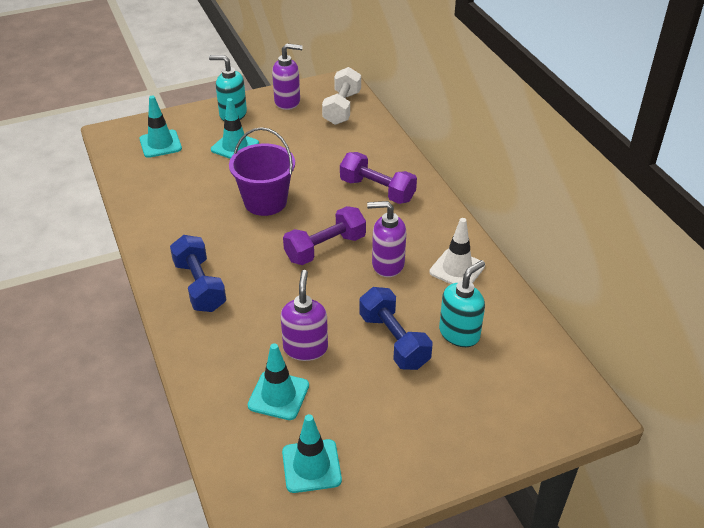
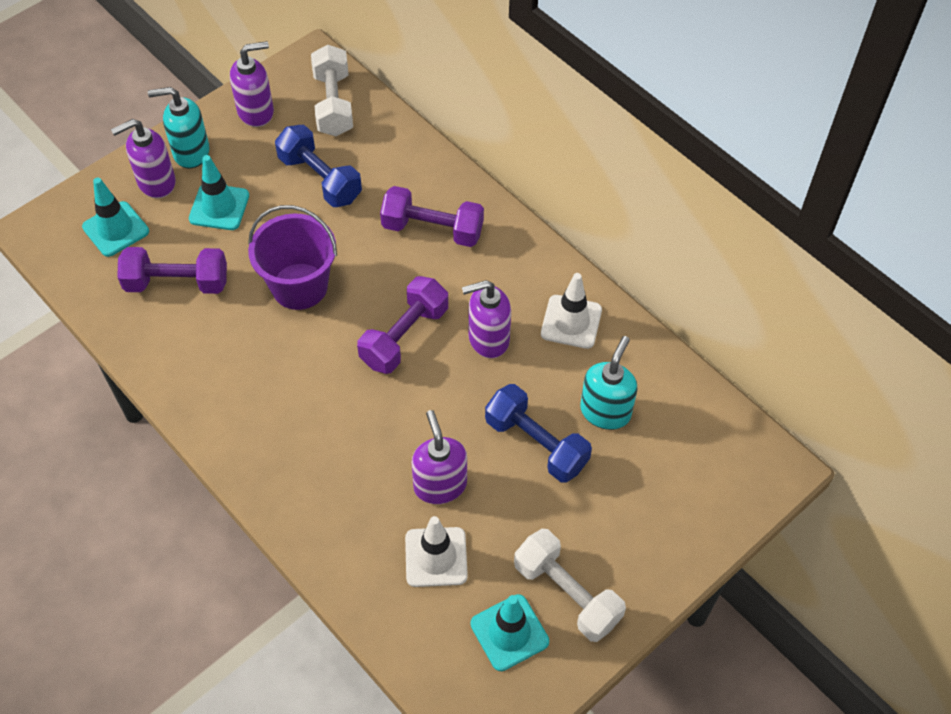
camera: 20 degrees left, 15 degrees up
blue dumbbell [170,235,226,312] -> blue dumbbell moved to [275,125,362,207]
turquoise traffic cone [247,343,309,420] -> white traffic cone [405,516,468,587]
none -> purple soap dispenser [111,119,176,198]
none -> purple dumbbell [117,247,227,294]
none -> white dumbbell [514,529,626,642]

